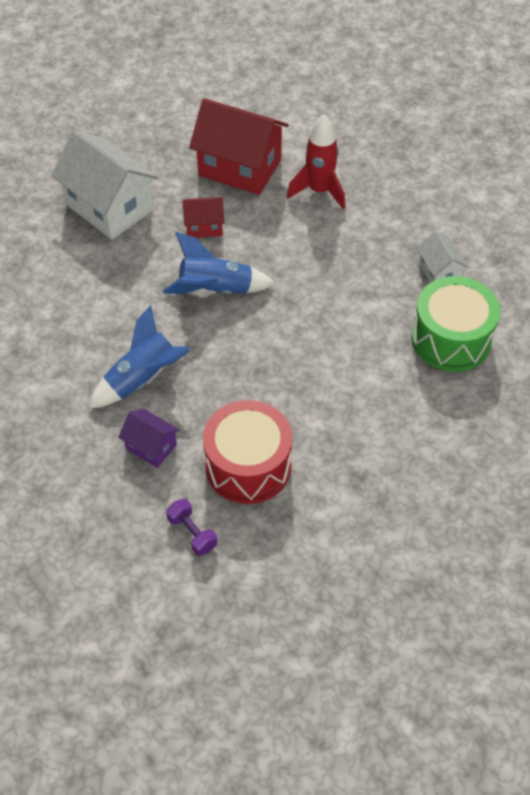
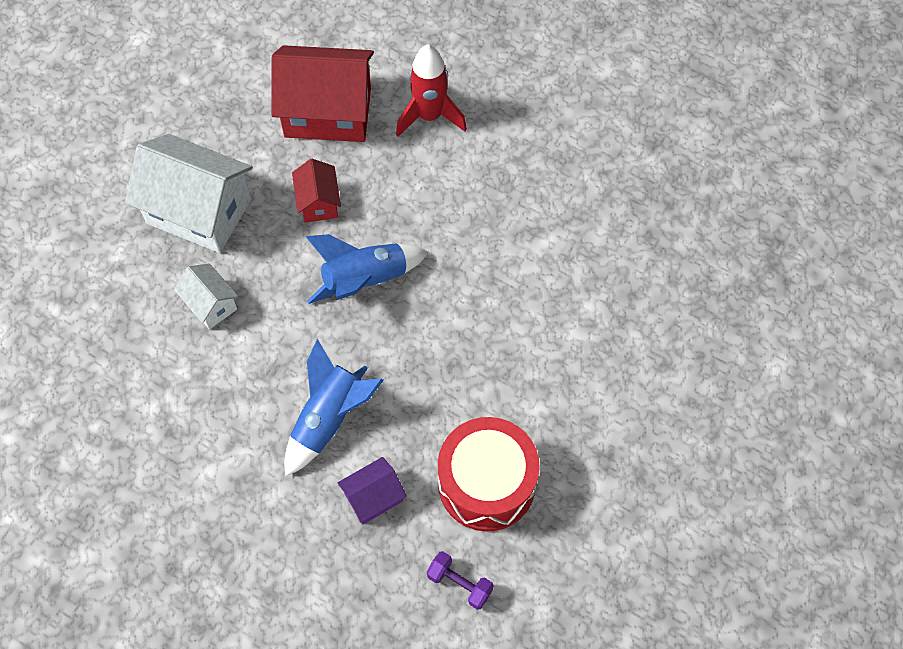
camera: 20 degrees left, 10 degrees up
purple house [118,409,180,468] -> purple house turned 45 degrees counterclockwise [338,457,407,524]
red house [182,197,224,238] -> red house turned 75 degrees counterclockwise [292,159,341,223]
green drum [411,276,500,372] -> none
white house [417,231,468,283] -> white house moved to [174,263,239,330]

